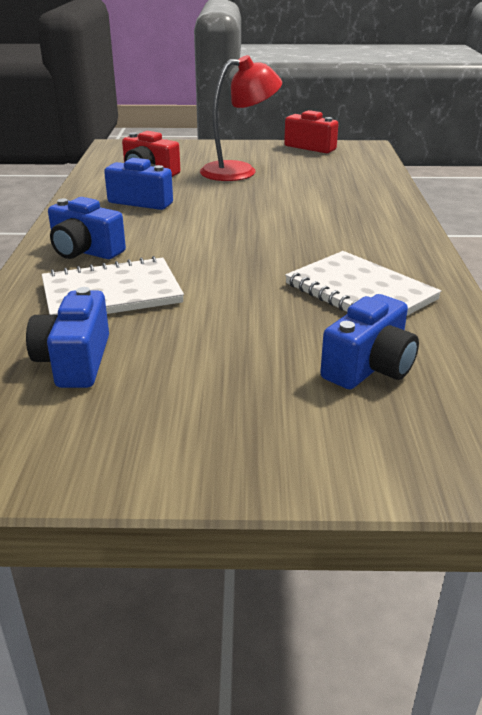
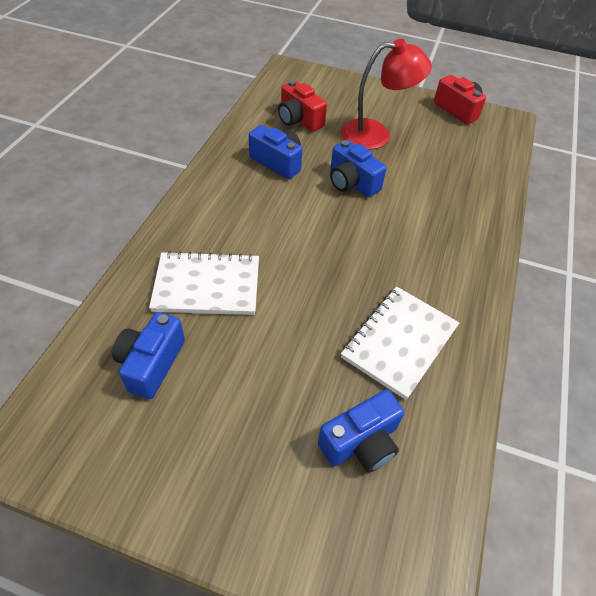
camera: 15 degrees right, 20 degrees up
blue camera [48,197,126,259] -> blue camera moved to [330,140,387,197]
white notebook [285,251,441,316] -> white notebook turned 60 degrees clockwise [341,286,459,400]

